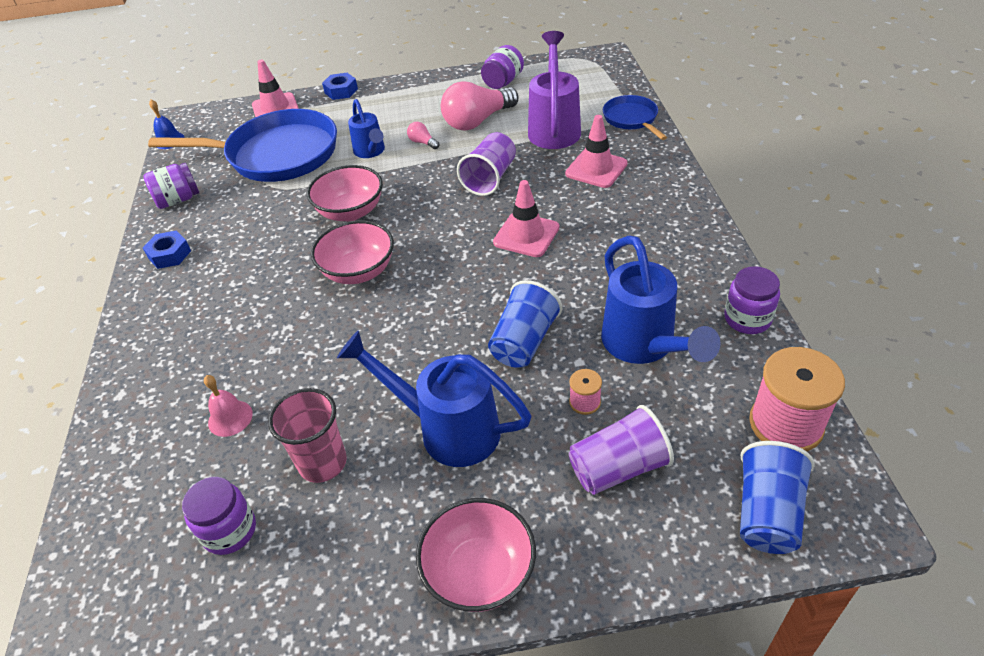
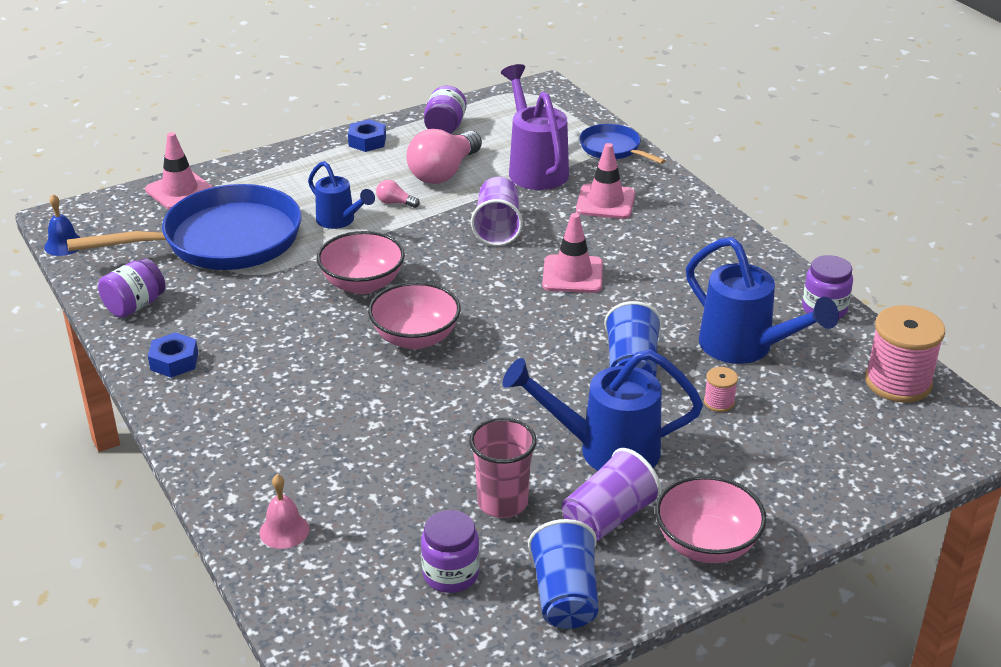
camera: 25 degrees left, 10 degrees down
pink bell [204,375,253,437] -> pink bell moved to [260,474,309,549]
blue nut [322,73,358,100] -> blue nut moved to [348,119,386,152]
purple cup [569,405,674,495] -> purple cup moved to [562,448,662,541]
blue cup [740,441,814,554] -> blue cup moved to [528,519,599,629]

